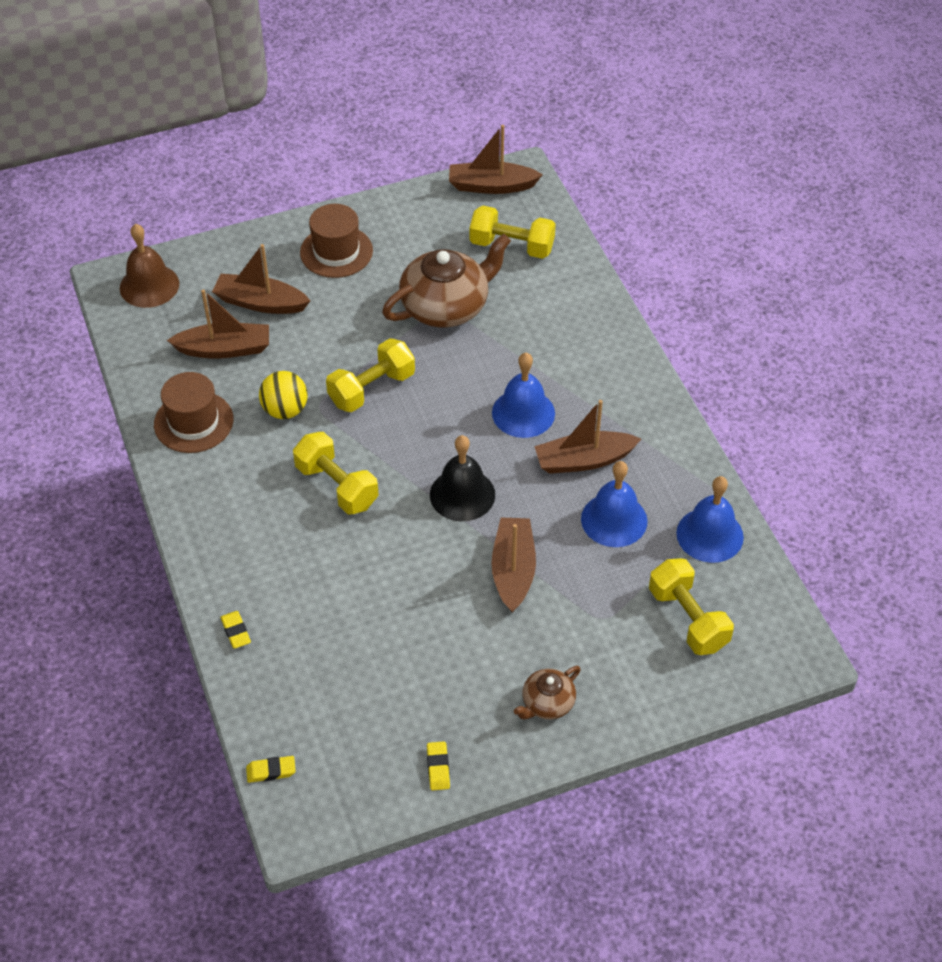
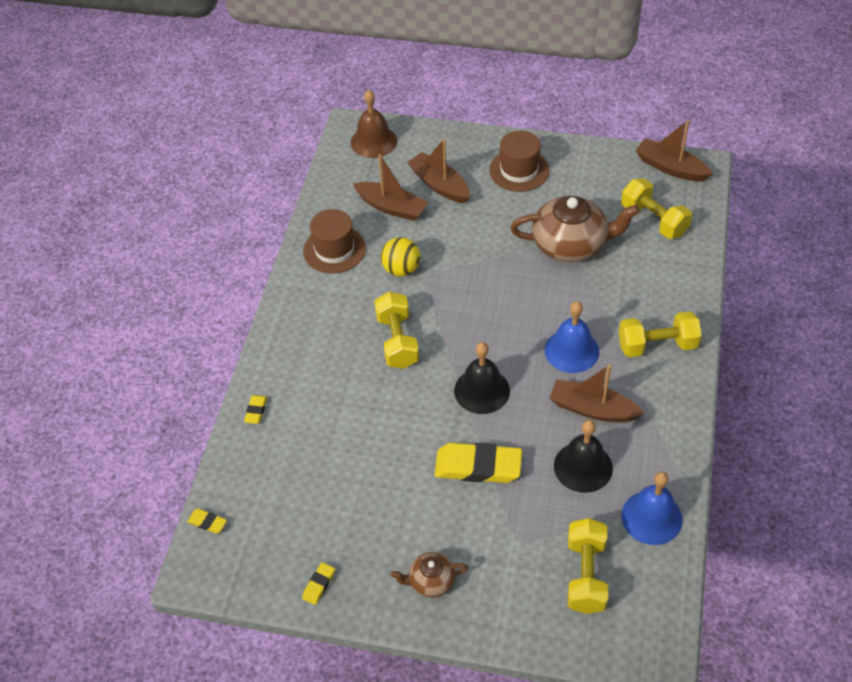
camera: 35 degrees right, 0 degrees up
yellow dumbbell [326,338,415,412] -> yellow dumbbell moved to [619,311,702,357]
brown boat [491,518,536,613] -> yellow eraser [435,443,522,483]
blue bell [581,461,648,547] -> black bell [554,420,613,493]

